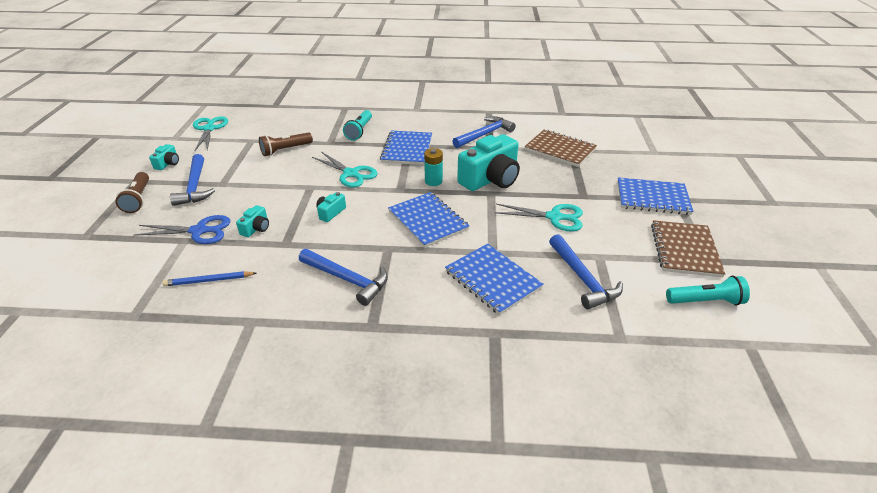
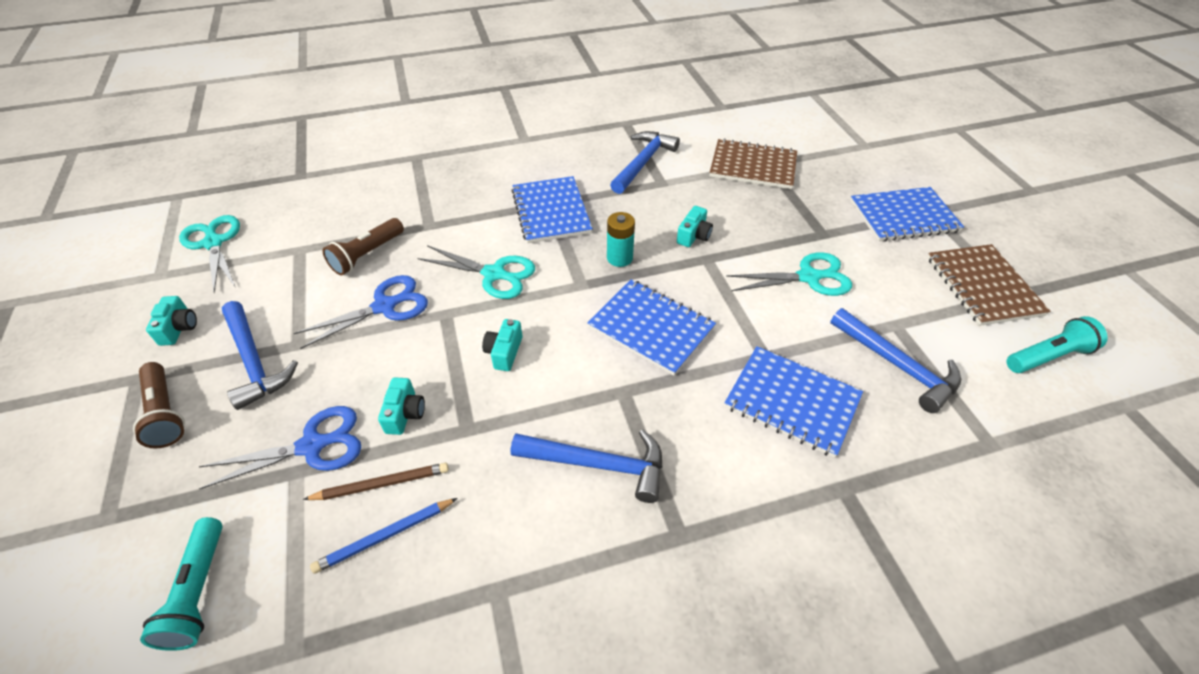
camera: 20 degrees left, 10 degrees up
turquoise flashlight [343,110,372,141] -> turquoise flashlight moved to [140,517,223,651]
turquoise camera [457,134,520,191] -> turquoise camera [677,206,713,247], size x0.44
none -> blue scissors [293,275,428,349]
none -> brown pencil [303,463,449,500]

